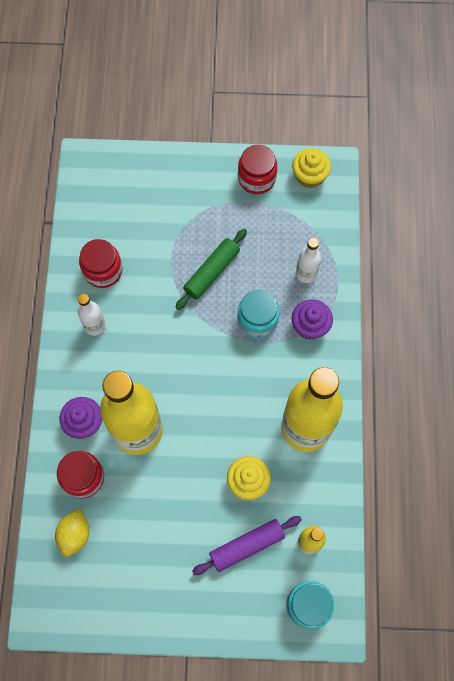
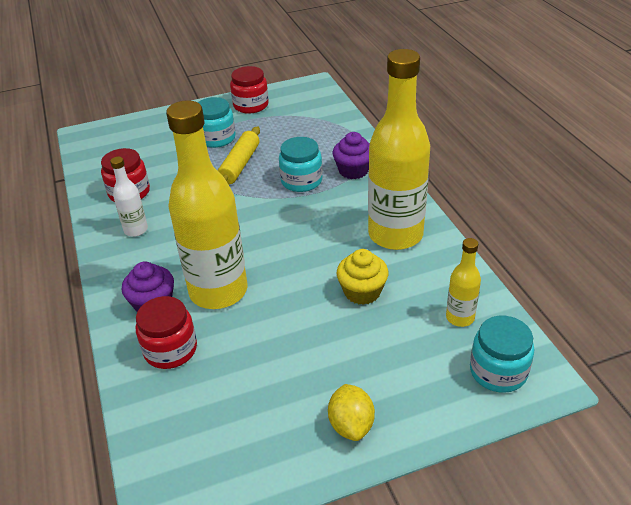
camera: 20 degrees left, 30 degrees down
yellow lemon [55,509,89,557] -> yellow lemon moved to [328,384,375,441]
green rolling pin [175,229,247,310] -> yellow rolling pin [217,126,260,184]
purple rolling pin [192,516,302,575] -> none
yellow cupcake [292,148,331,188] -> none
white bottle [296,238,321,283] -> none
none -> turquoise jar [198,97,236,148]

